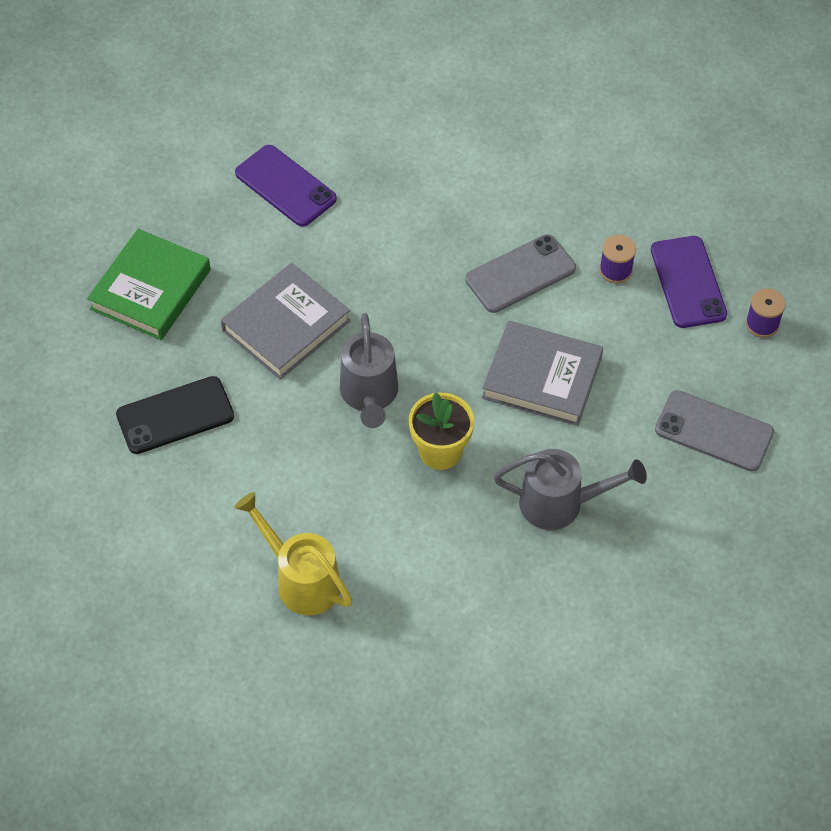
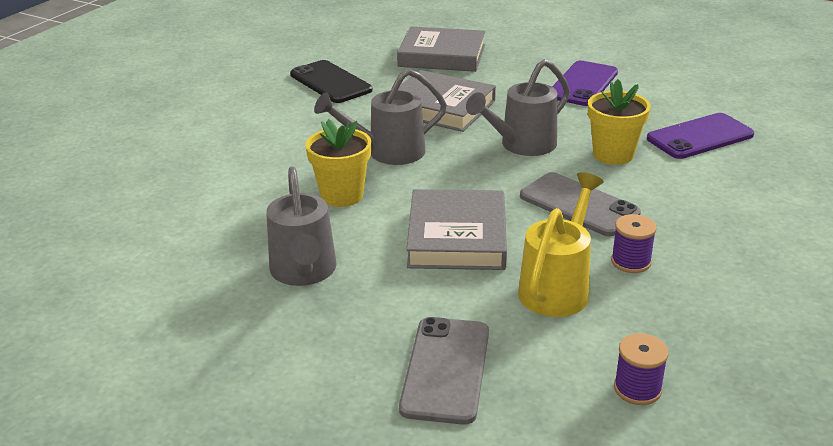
camera: 75 degrees right, 25 degrees down
green book [87,229,211,340] -> grey book [397,27,485,72]
yellow watering can [234,492,352,615] -> yellow watering can moved to [518,172,604,317]
purple phone [651,236,727,328] -> purple phone moved to [647,113,754,159]
none -> grey watering can [466,59,570,156]
none -> yellow flower pot [588,79,651,165]

